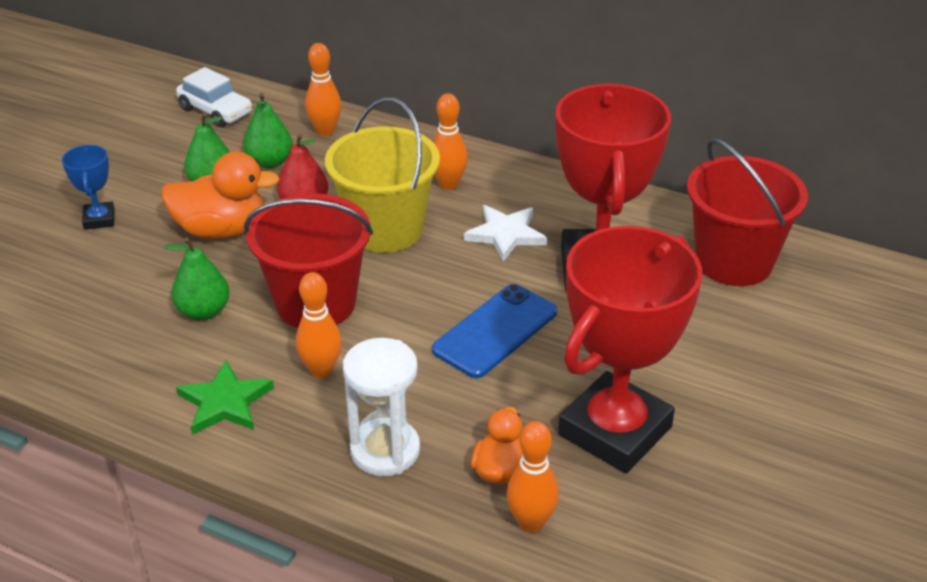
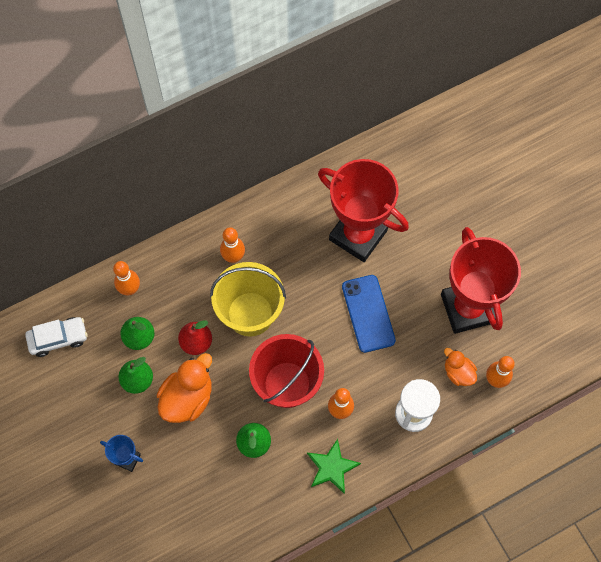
camera: 55 degrees left, 30 degrees up
white star [464,205,547,262] -> none
red bucket [687,138,808,286] -> none

